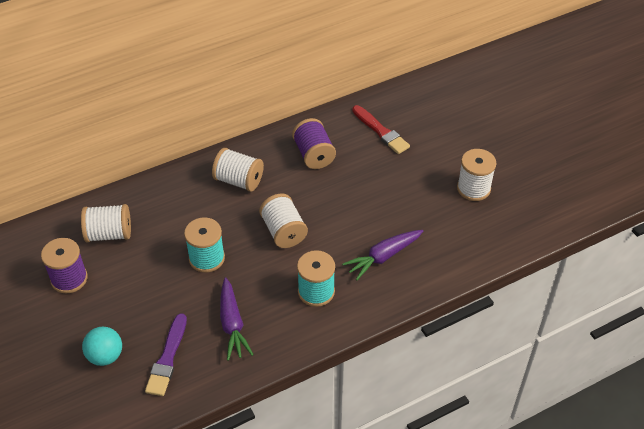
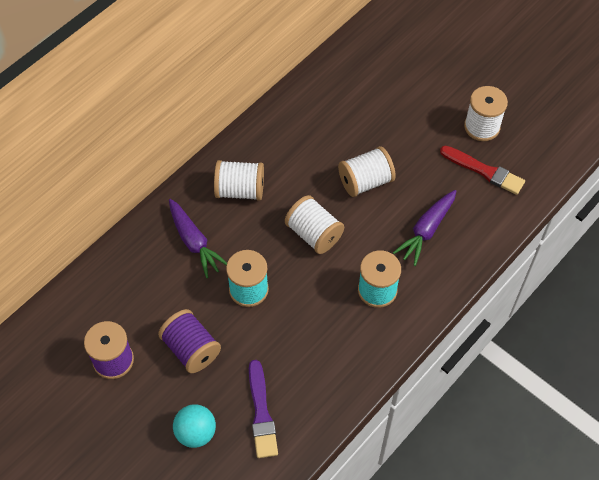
camera: 20 degrees left, 10 degrees up
white spool [81,204,131,242] -> white spool moved to [338,146,396,197]
purple carrot [220,277,254,361] -> purple carrot moved to [169,199,227,278]
purple spool [292,118,336,169] -> purple spool moved to [158,309,221,373]
red brush [352,105,410,154] -> red brush moved to [440,146,525,195]

